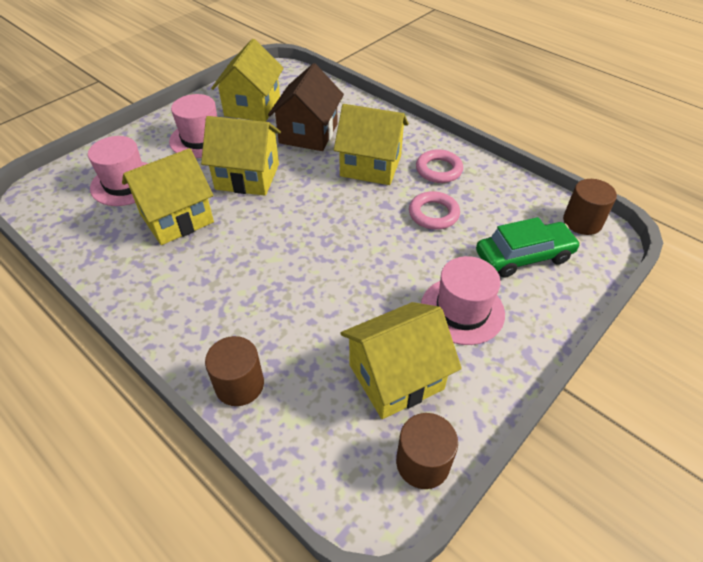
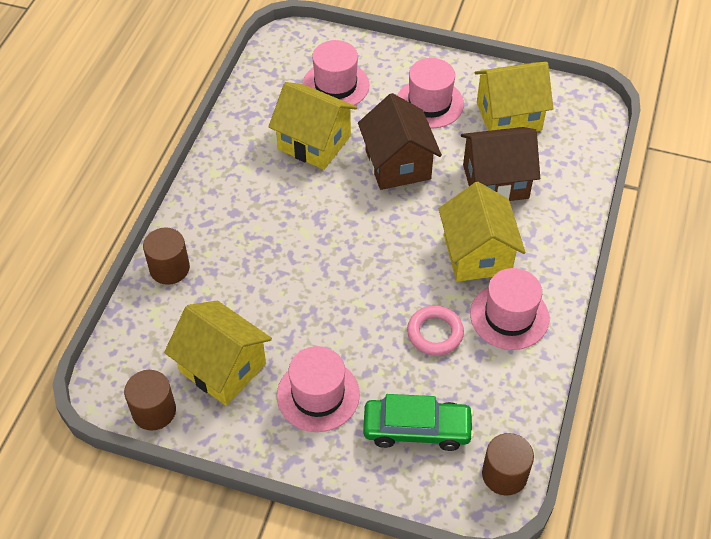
camera: 65 degrees right, 5 degrees up
yellow house [201,116,281,196] -> brown house [358,93,442,190]
pink ring [416,149,463,183] -> pink hat [470,268,549,350]
green car [476,217,581,278] -> green car turned 45 degrees counterclockwise [363,394,474,451]

